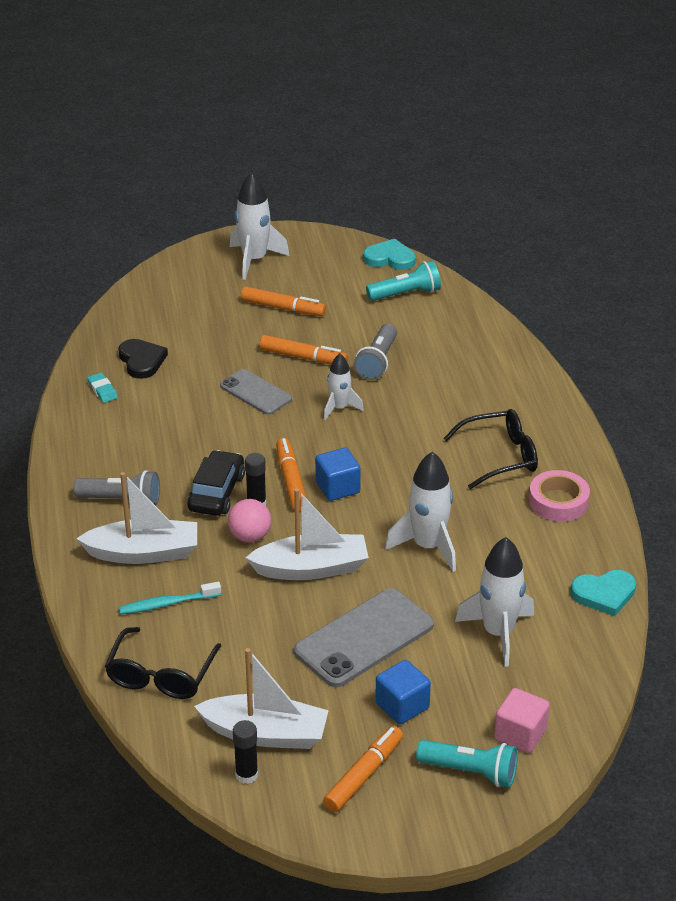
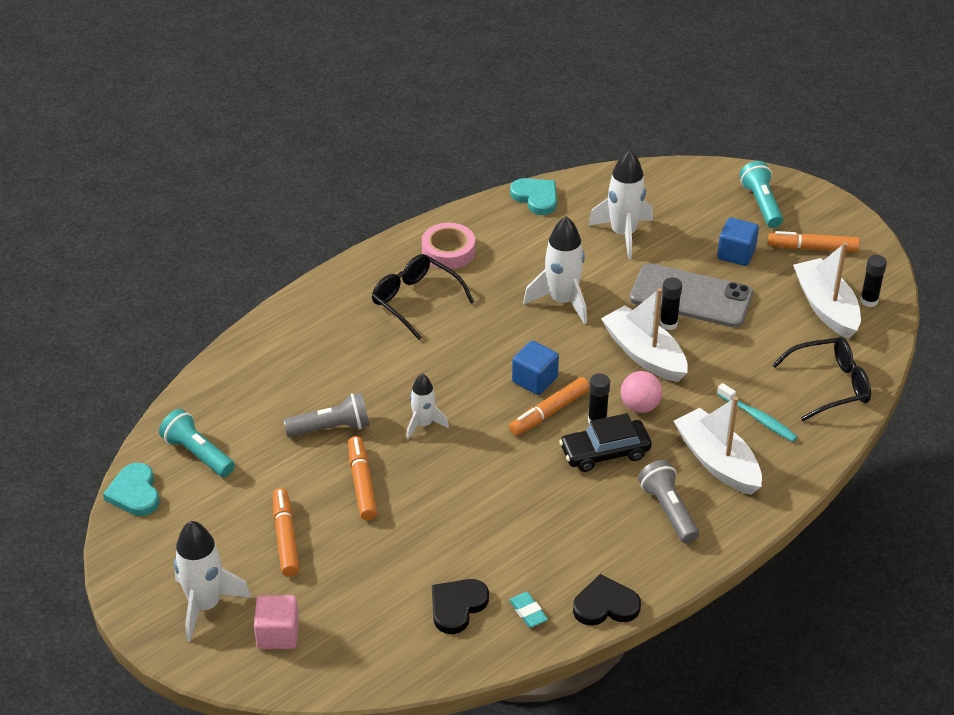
camera: 120 degrees left, 5 degrees up
turquoise eraser [87,373,118,403] -> turquoise eraser turned 60 degrees counterclockwise [509,592,548,627]
grey phone [220,369,292,415] -> none
pink cube [495,688,550,753] -> pink cube moved to [254,595,299,649]
none -> black heart [573,574,641,626]
none -> black glue stick [659,277,682,330]

